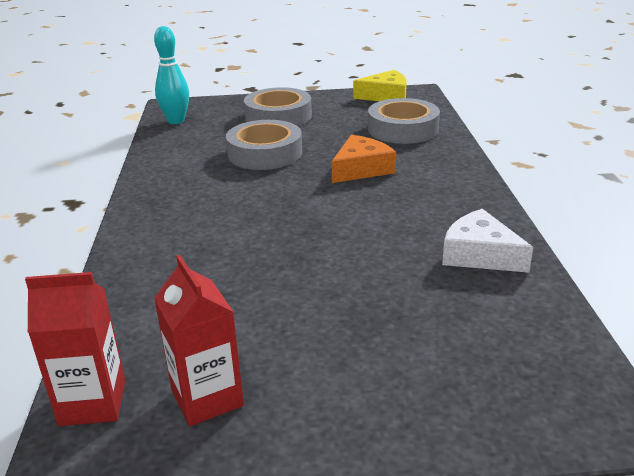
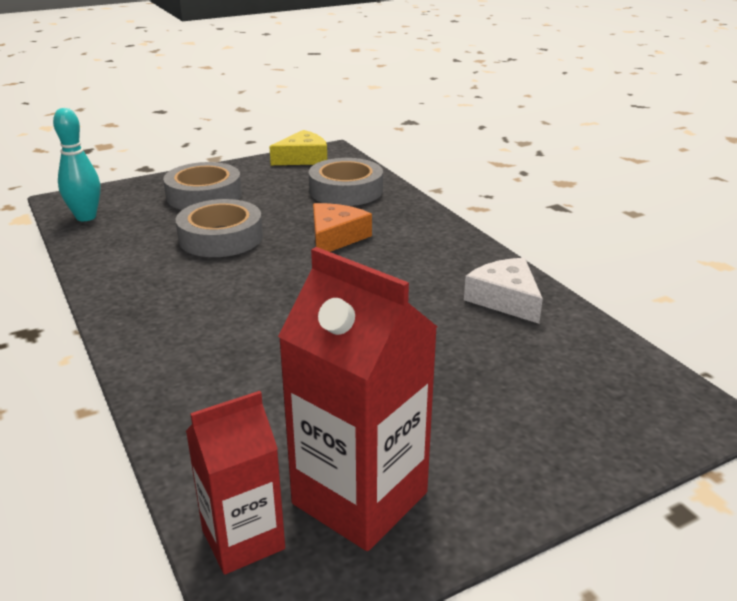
camera: 25 degrees left, 0 degrees up
red carton [154,255,244,426] -> red carton [278,247,437,551], size x1.62
white cheese [442,209,533,273] -> white cheese turned 45 degrees clockwise [464,258,543,324]

